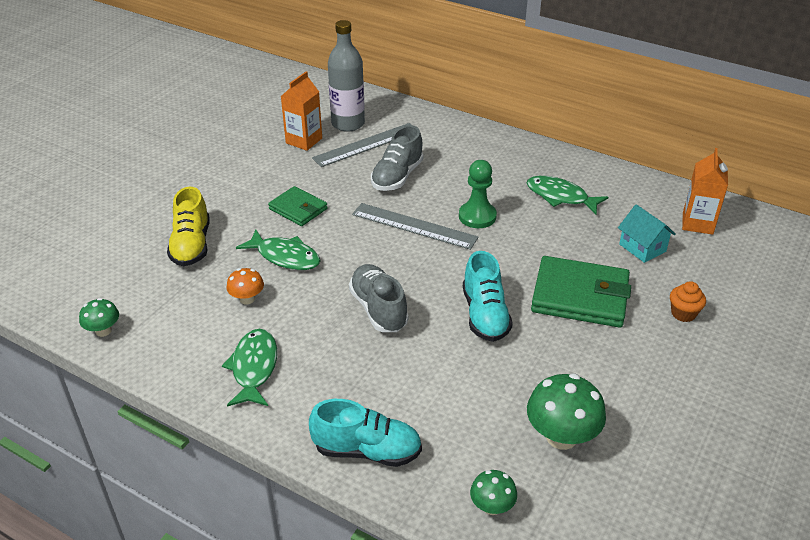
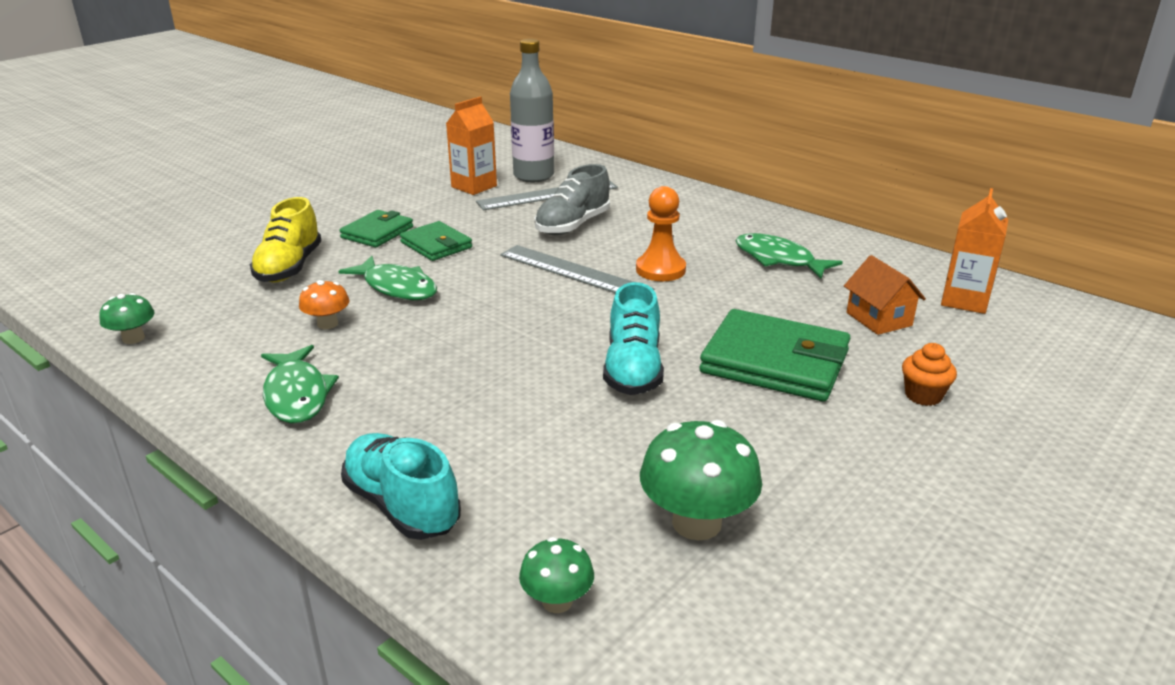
camera: 10 degrees right, 10 degrees down
green fish [222,329,277,407] -> green fish turned 150 degrees clockwise [261,345,339,424]
turquoise shoe [309,399,422,467] -> turquoise shoe turned 150 degrees counterclockwise [341,433,461,540]
grey shoe [349,264,409,332] -> none
green pawn [459,160,497,228] -> orange pawn [636,186,686,281]
turquoise house [618,204,676,263] -> orange house [844,255,926,335]
none -> green wallet [340,210,413,247]

